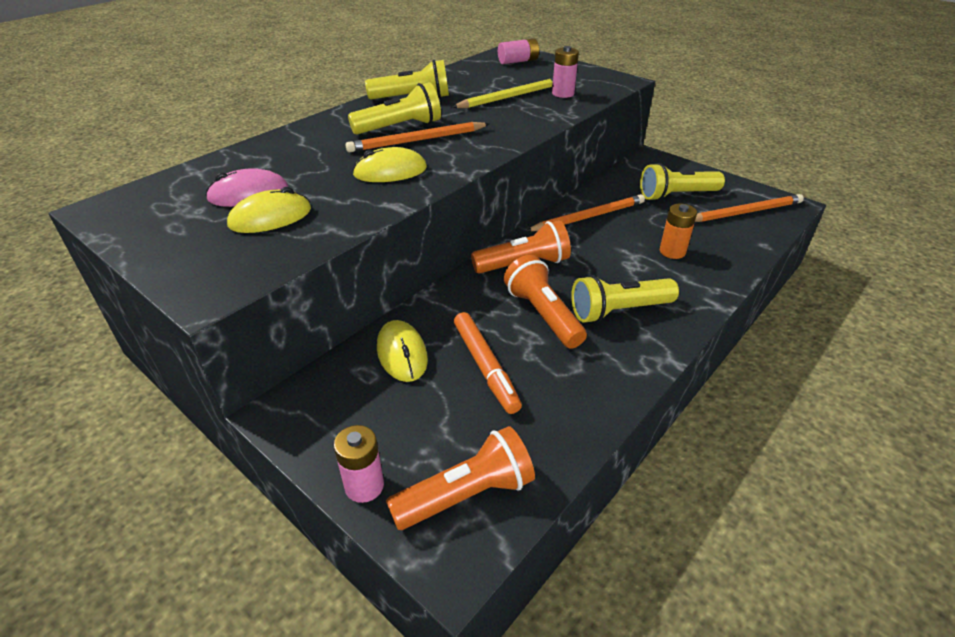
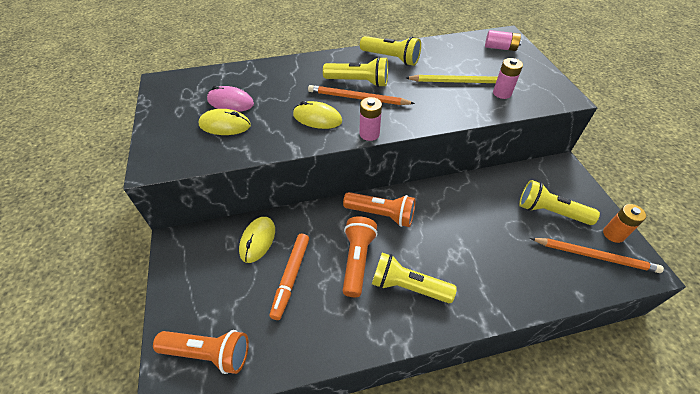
camera: 35 degrees right, 10 degrees up
pink battery [334,425,384,503] -> pink battery moved to [359,97,382,141]
orange pencil [526,194,645,231] -> none
orange battery [660,204,697,259] -> orange battery moved to [603,204,646,243]

